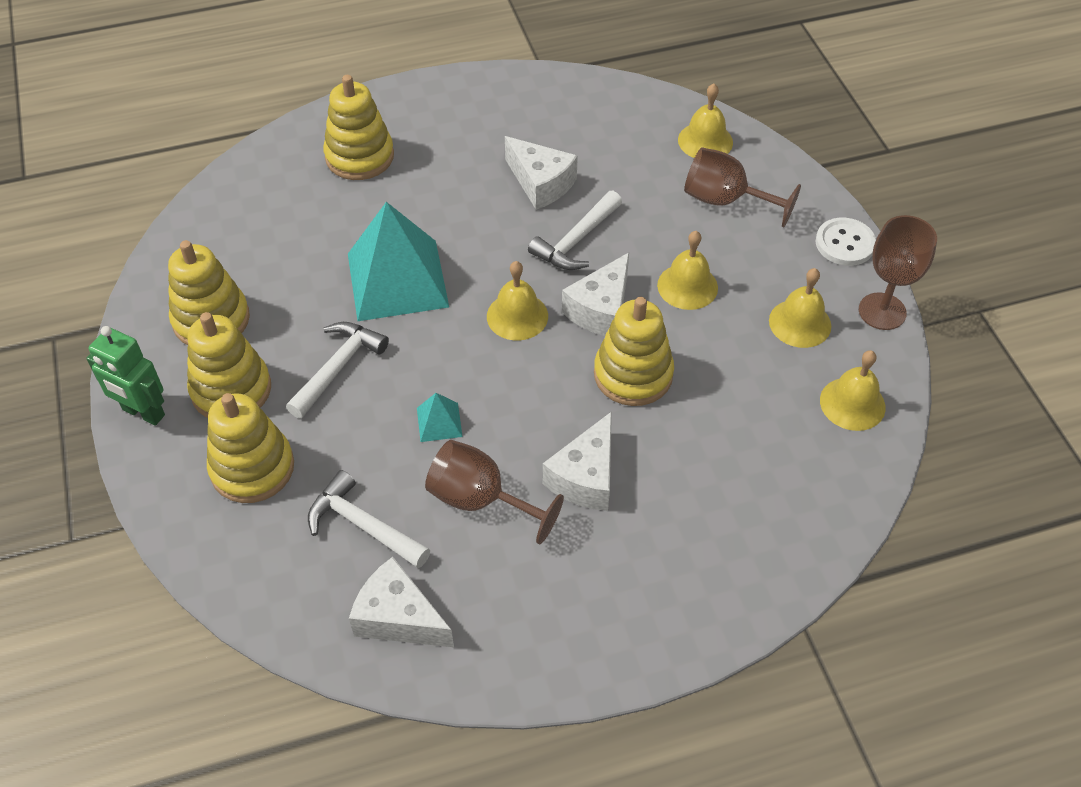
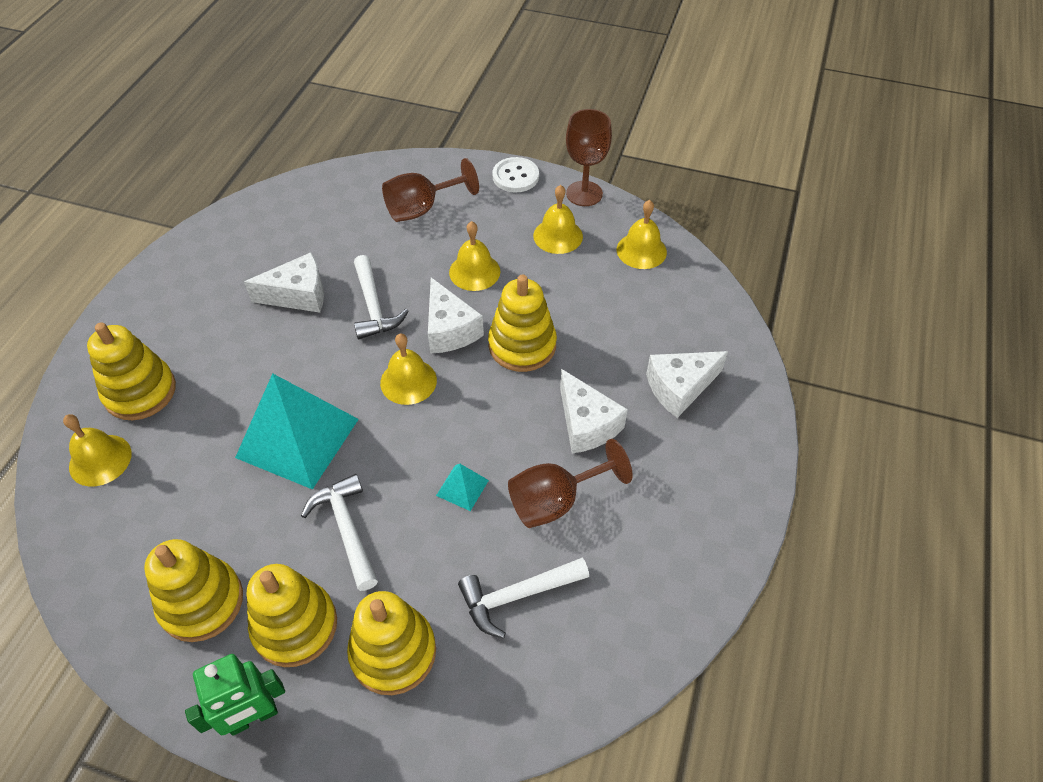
camera: 55 degrees left, 0 degrees up
white cheese [349,557,454,647] -> white cheese moved to [646,351,728,418]
yellow bell [678,84,733,158] -> yellow bell moved to [63,414,132,487]

